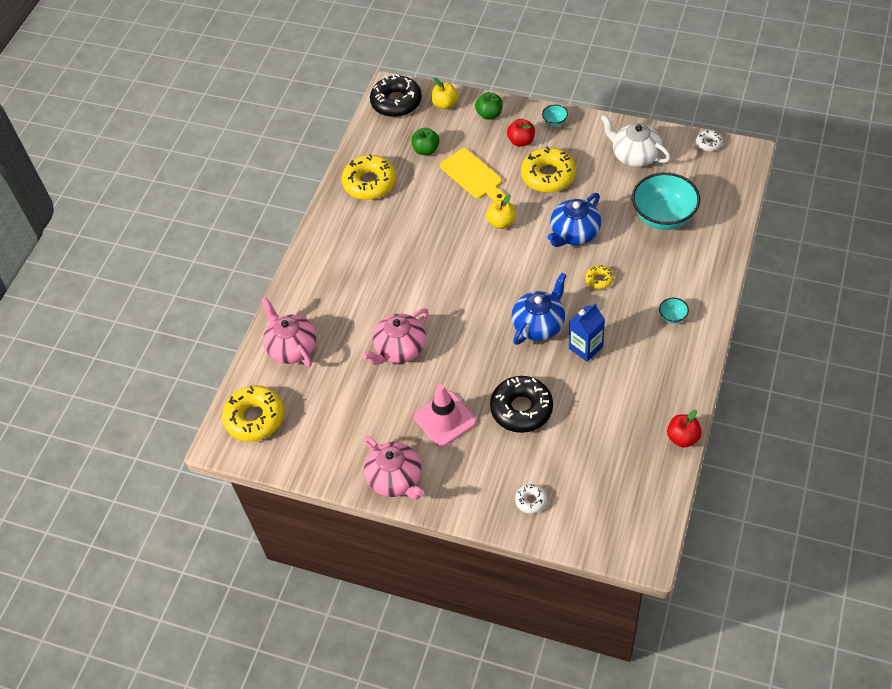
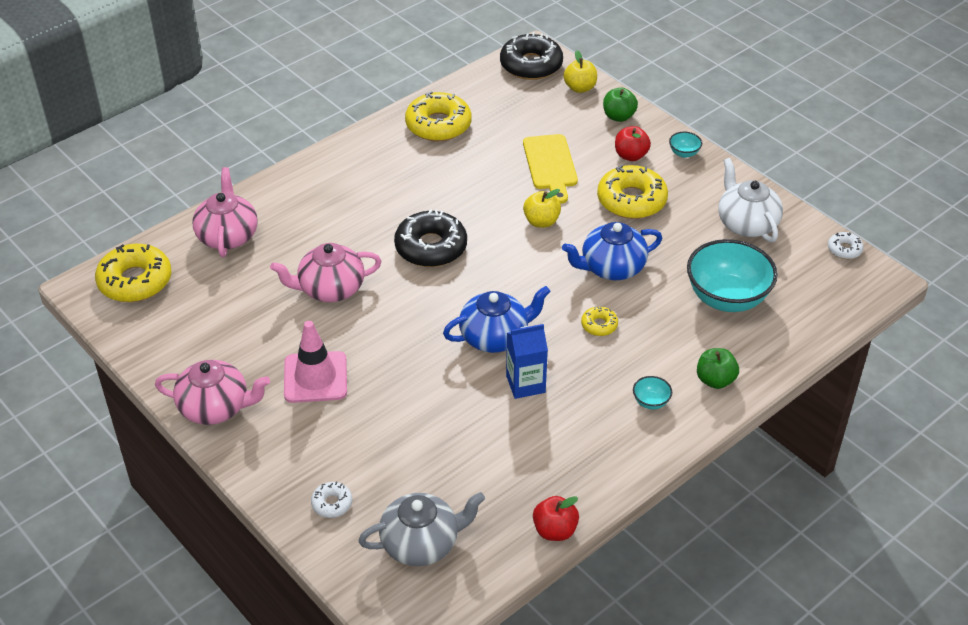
camera: 25 degrees right, 10 degrees down
pink teapot [364,436,424,500] -> pink teapot turned 75 degrees counterclockwise [155,360,270,425]
green apple [411,128,439,155] -> green apple moved to [697,348,739,389]
black donut [490,376,553,433] -> black donut moved to [394,209,467,267]
none -> grey teapot [358,492,485,566]

